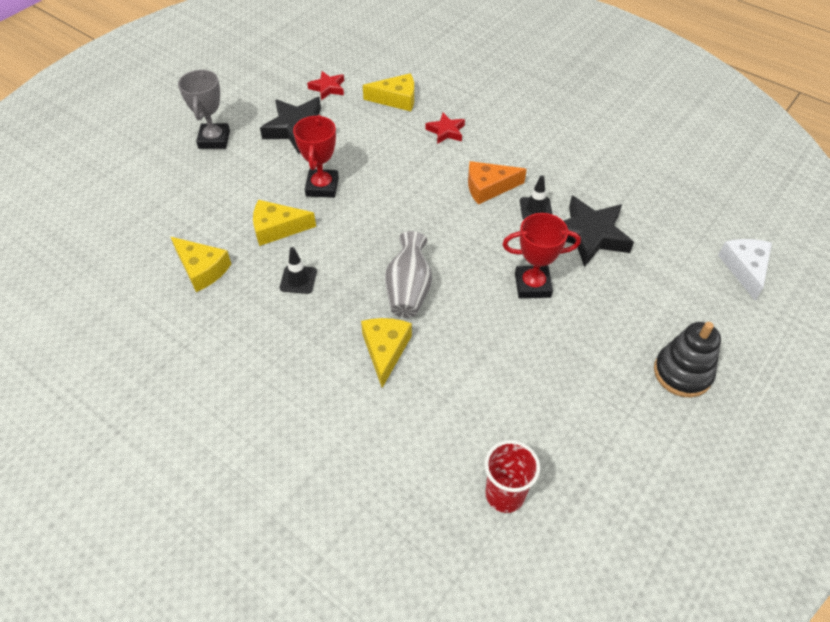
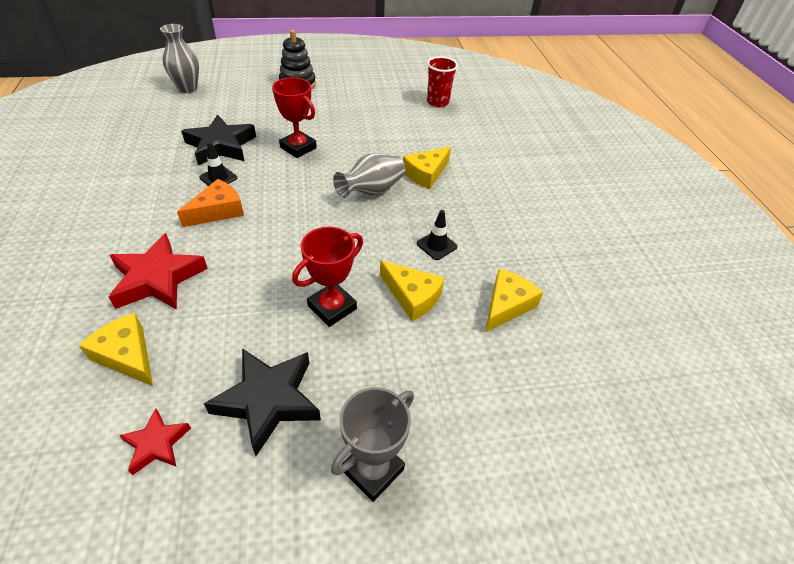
camera: 140 degrees left, 5 degrees down
yellow cheese [171,237,231,292] -> yellow cheese turned 45 degrees clockwise [485,268,544,333]
red star [426,113,465,144] -> red star [109,233,208,310], size x1.82
orange cheese [468,161,527,205] -> orange cheese turned 75 degrees counterclockwise [177,179,244,227]
white cheese [718,239,772,301] -> grey vase [160,24,199,93]

